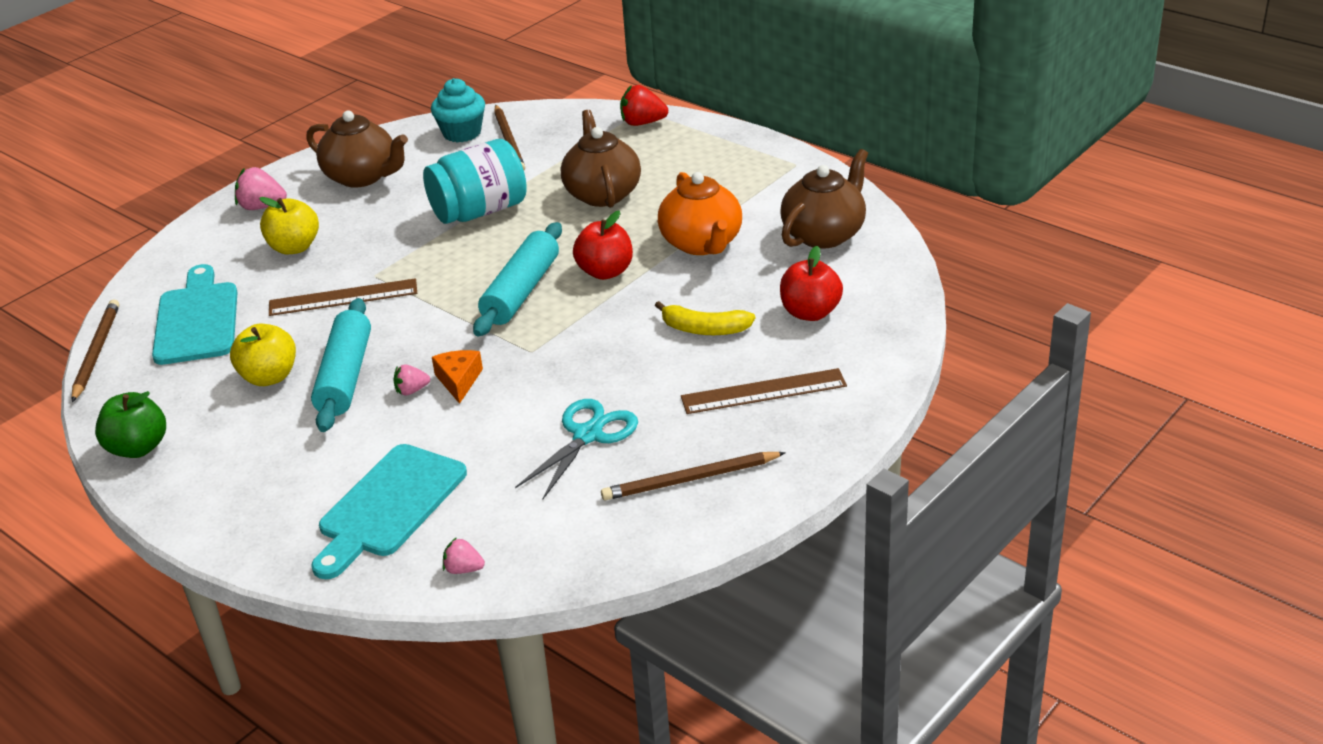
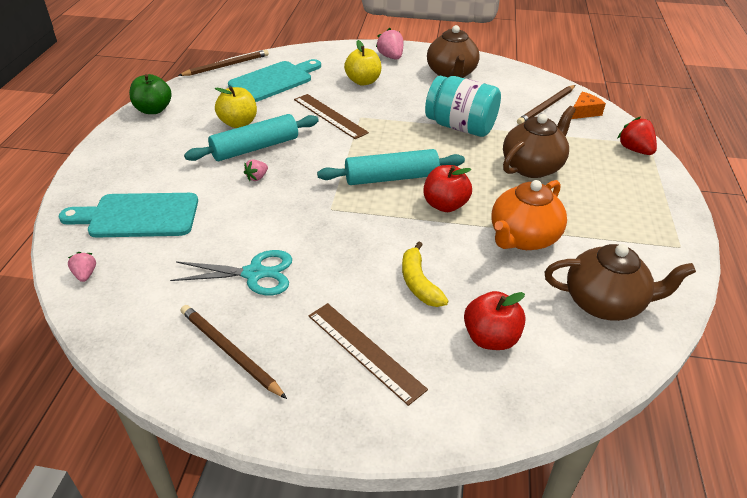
camera: 55 degrees right, 5 degrees up
pink strawberry [393,364,430,396] -> pink strawberry turned 90 degrees counterclockwise [244,159,268,181]
turquoise cupcake [431,78,485,143] -> none
orange cheese [432,350,483,404] -> orange cheese moved to [571,92,606,119]

